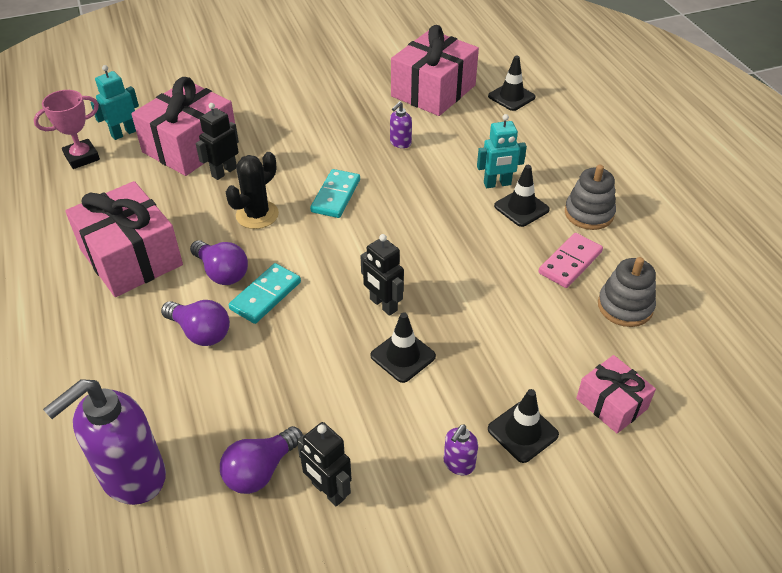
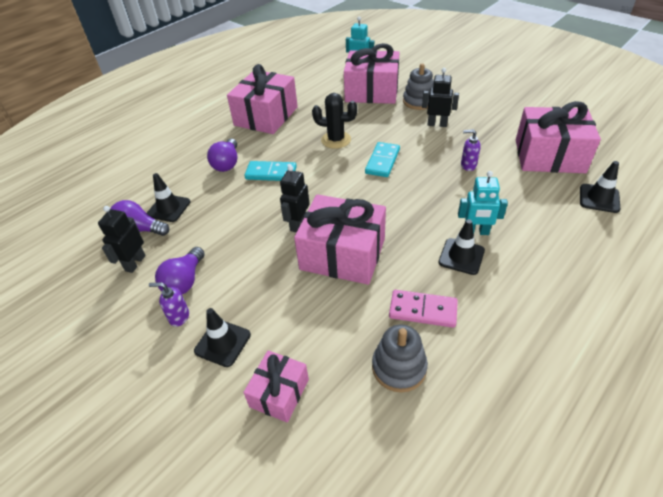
camera: 65 degrees right, 0 degrees up
pink trophy [34,90,100,169] -> none
purple soap dispenser [43,379,166,505] -> none
purple light bulb [190,240,248,285] -> purple light bulb moved to [155,247,205,294]
black robot [196,103,239,180] -> black robot moved to [422,68,459,127]
turquoise domino [310,169,360,218] -> turquoise domino turned 60 degrees counterclockwise [365,142,400,177]
black traffic cone [371,312,436,383] -> black traffic cone moved to [147,173,190,222]
turquoise robot [477,114,527,188] -> turquoise robot turned 45 degrees counterclockwise [458,171,508,235]
grey stacking toy [565,165,616,230] -> grey stacking toy moved to [403,64,434,110]
none -> pink gift [294,194,386,285]

